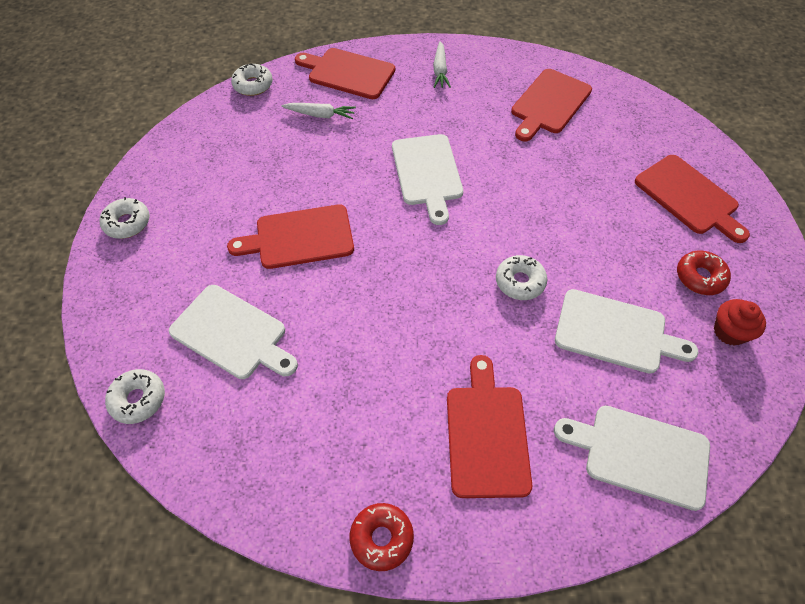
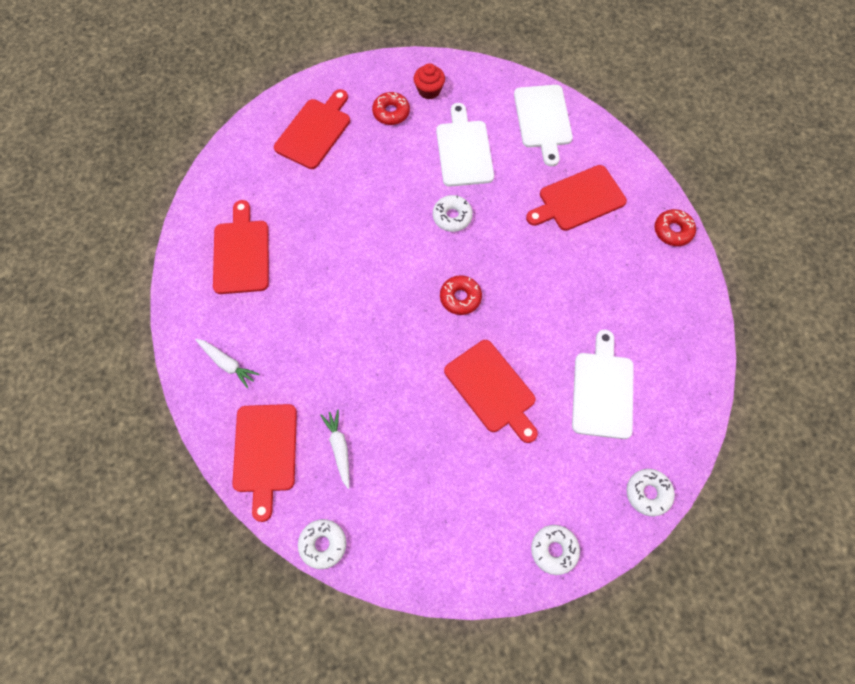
camera: 115 degrees left, 10 degrees up
white donut [105,369,165,424] -> white donut moved to [627,469,675,516]
white cutting board [392,134,463,225] -> none
white carrot [433,41,451,88] -> white carrot turned 60 degrees clockwise [195,339,259,388]
red cutting board [511,69,592,141] -> red cutting board turned 105 degrees counterclockwise [213,200,269,294]
none -> red donut [440,275,482,315]

